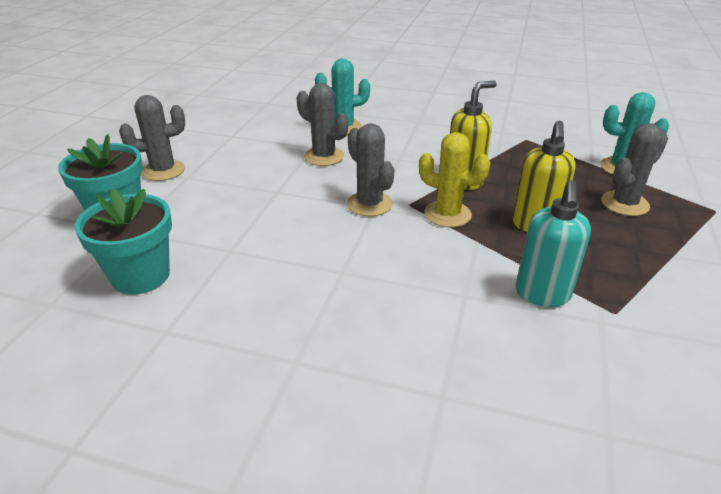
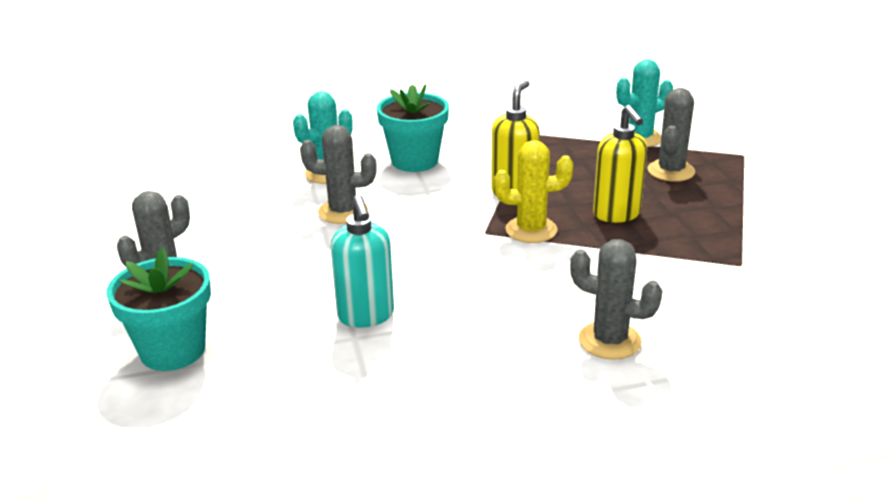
camera: 30 degrees left, 5 degrees down
turquoise flower pot [75,189,172,295] -> turquoise flower pot moved to [377,84,449,172]
grey cactus [347,123,394,217] -> grey cactus moved to [570,239,662,360]
turquoise soap dispenser [515,180,591,307] -> turquoise soap dispenser moved to [330,195,394,328]

